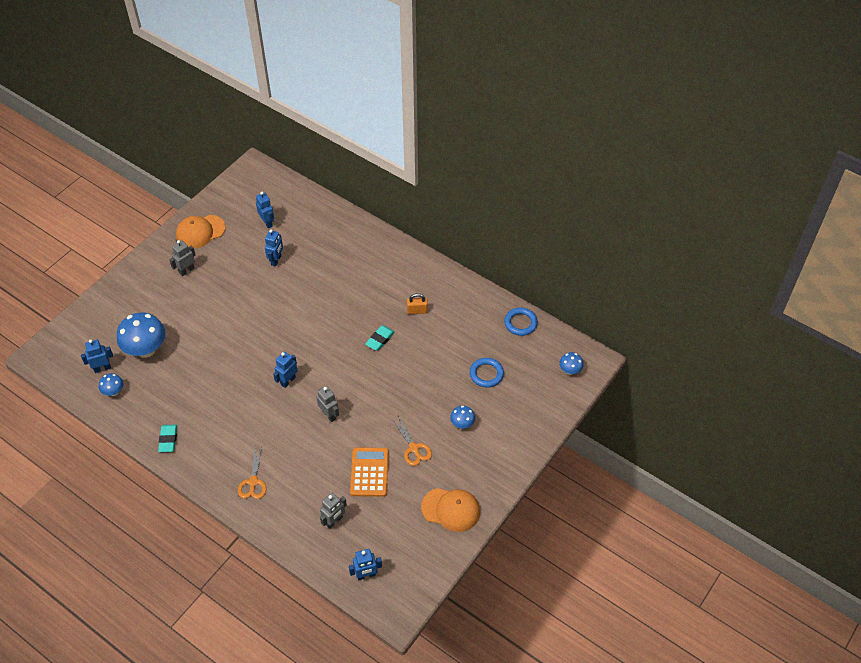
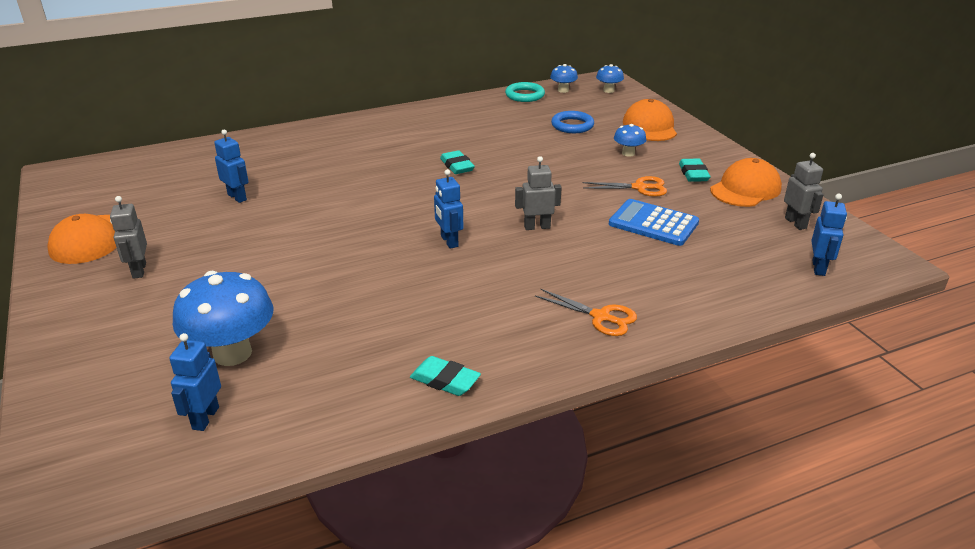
camera: 60 degrees left, 20 degrees down
blue mushroom [99,373,123,396] -> blue mushroom moved to [550,64,578,93]
blue robot [256,192,274,228] -> none
grey robot [320,493,347,529] -> grey robot moved to [784,153,824,230]
orange calculator [350,447,389,497] -> blue calculator [609,199,699,246]
orange padlock [407,293,428,314] -> none
blue ring [504,308,538,336] -> turquoise ring [505,82,545,102]
none -> orange cap [623,99,677,141]
none -> turquoise eraser [679,159,711,182]

